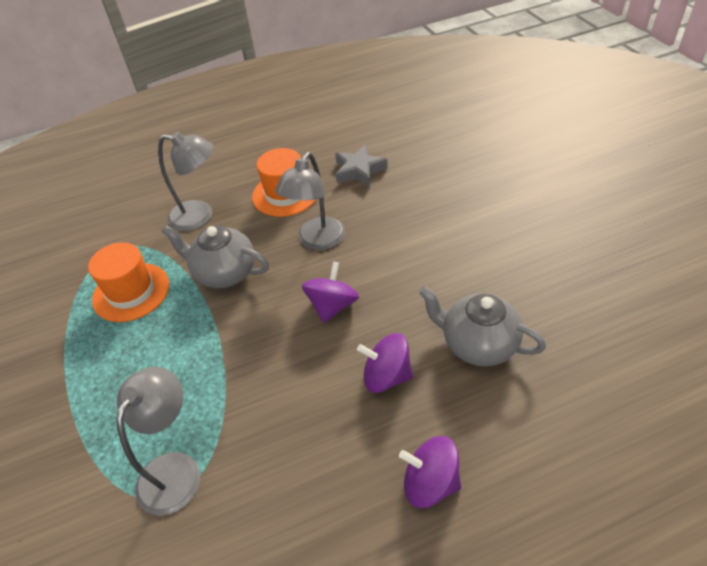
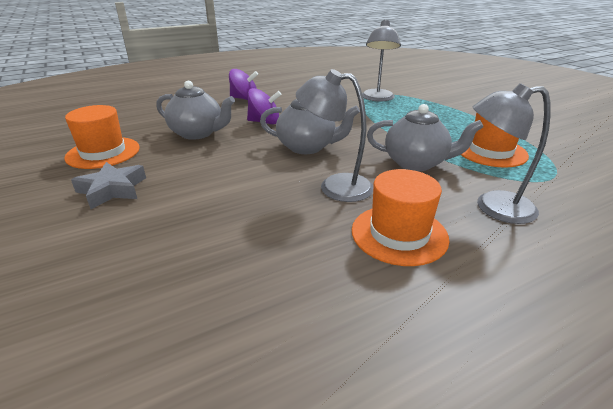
camera: 170 degrees right, 15 degrees down
grey lamp [275,152,345,250] -> grey lamp turned 90 degrees counterclockwise [296,69,373,202]
purple spinning top [302,261,359,323] -> grey teapot [260,99,360,154]
grey star [335,144,388,187] -> grey star moved to [71,162,146,209]
none -> orange hat [64,105,140,169]

